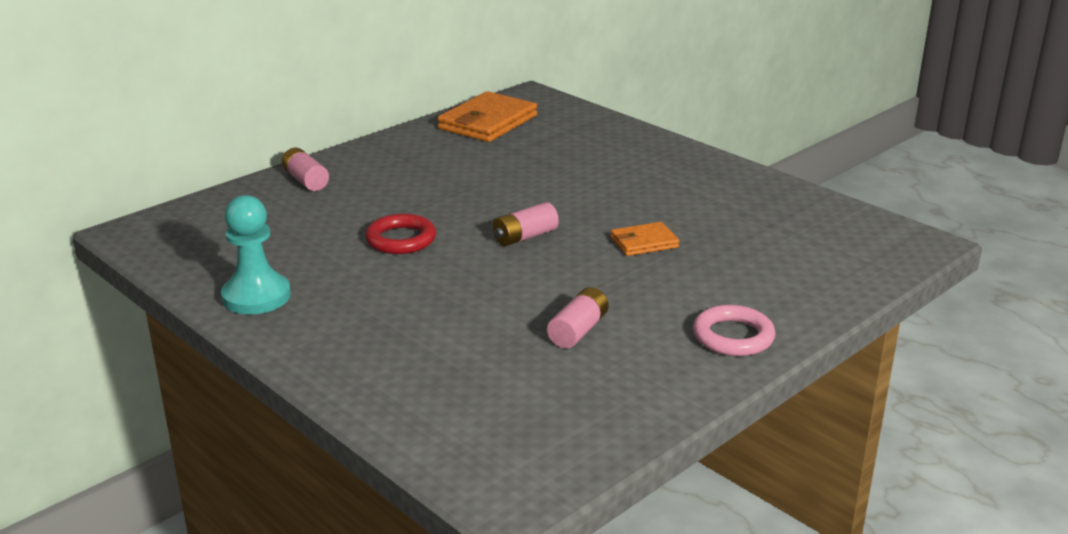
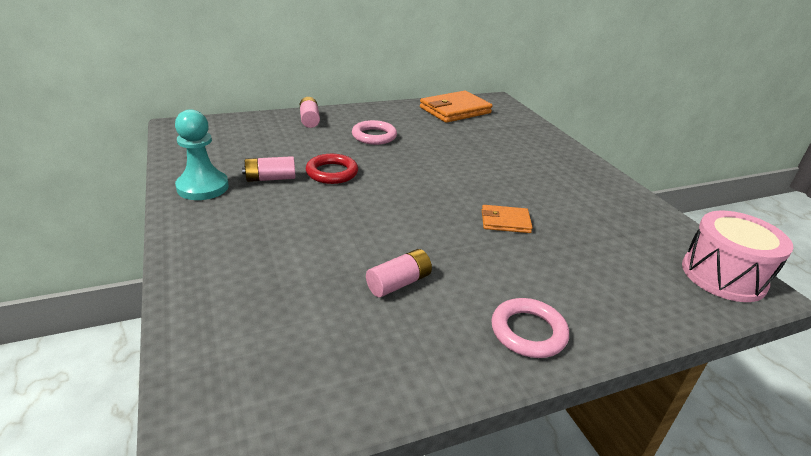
camera: 20 degrees right, 5 degrees up
pink battery [493,202,559,246] -> pink battery moved to [242,156,295,182]
none -> pink ring [352,120,397,145]
none -> pink drum [682,211,793,302]

